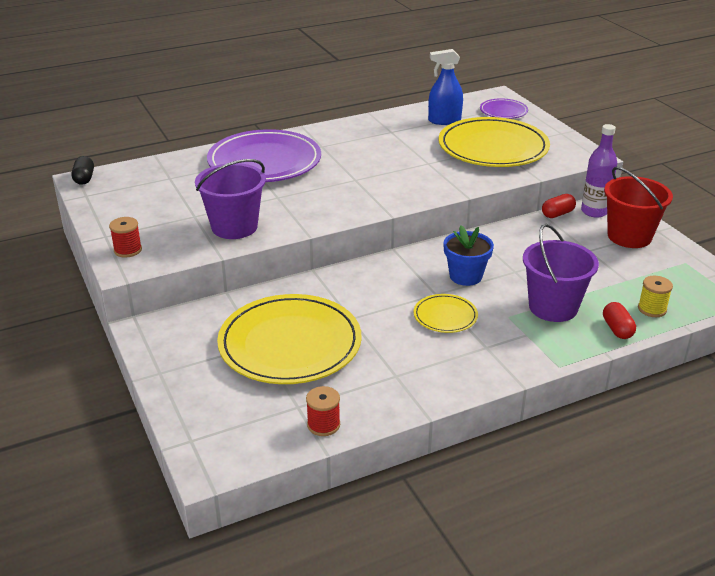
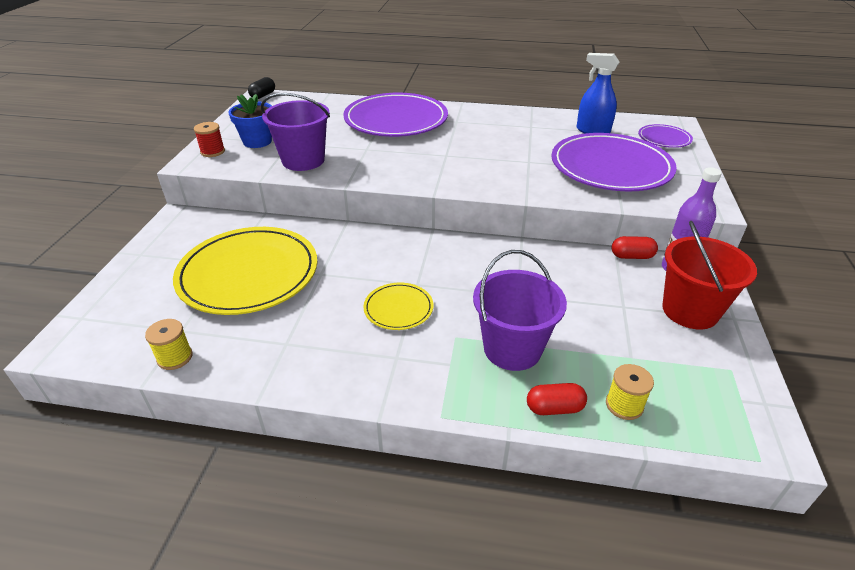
camera: 35 degrees right, 5 degrees up
red spool [306,386,340,436] -> yellow spool [145,319,193,370]
yellow plate [438,117,550,167] -> purple plate [551,133,677,191]
blue flower pot [443,225,494,286] -> blue flower pot moved to [228,94,272,148]
red capsule [603,302,636,339] -> red capsule turned 60 degrees clockwise [527,383,587,415]

